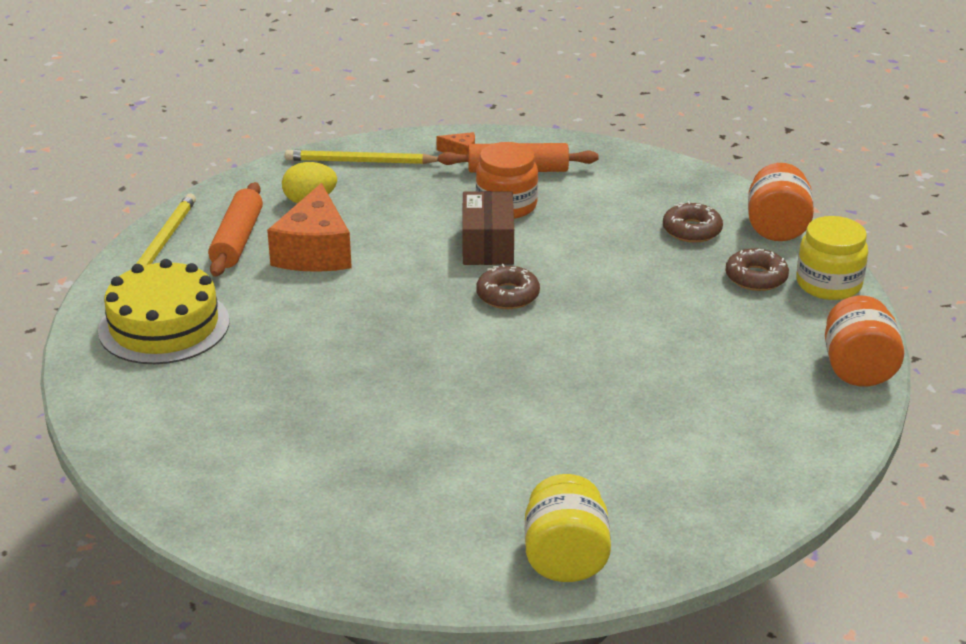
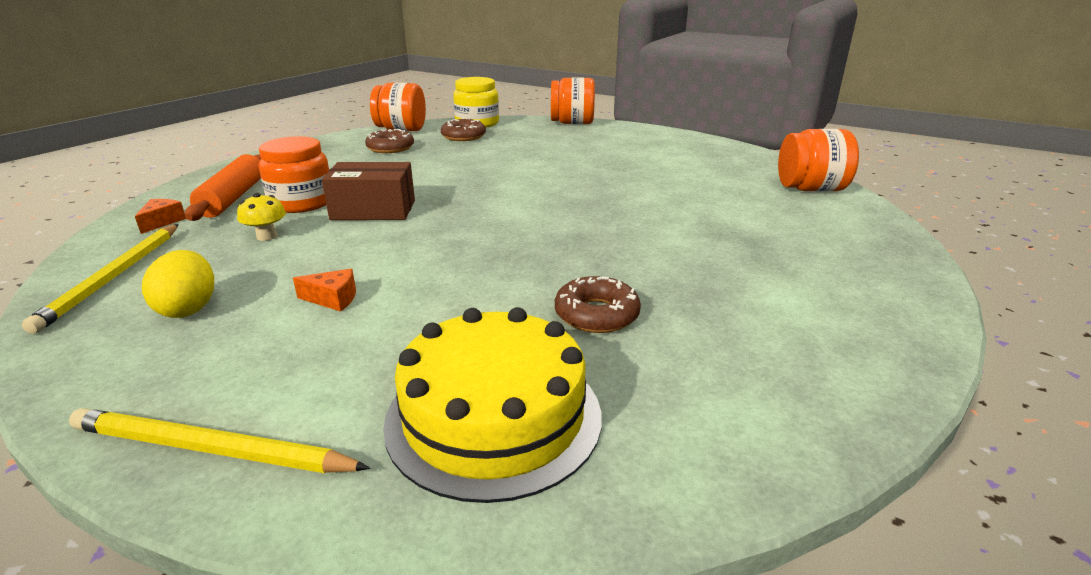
camera: 90 degrees left, 5 degrees down
orange rolling pin [208,182,263,277] -> none
orange cheese [267,183,352,272] -> orange cheese [293,269,356,311], size x0.42
brown donut [476,264,540,309] -> brown donut moved to [555,276,641,333]
yellow jar [525,474,611,582] -> orange jar [778,129,859,192]
none -> yellow mushroom [237,193,286,241]

